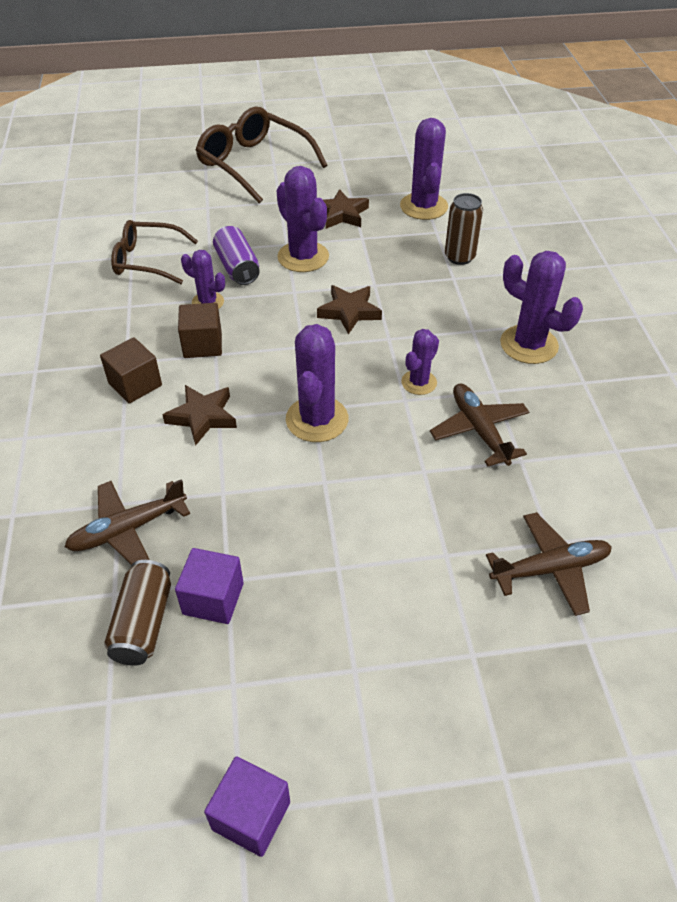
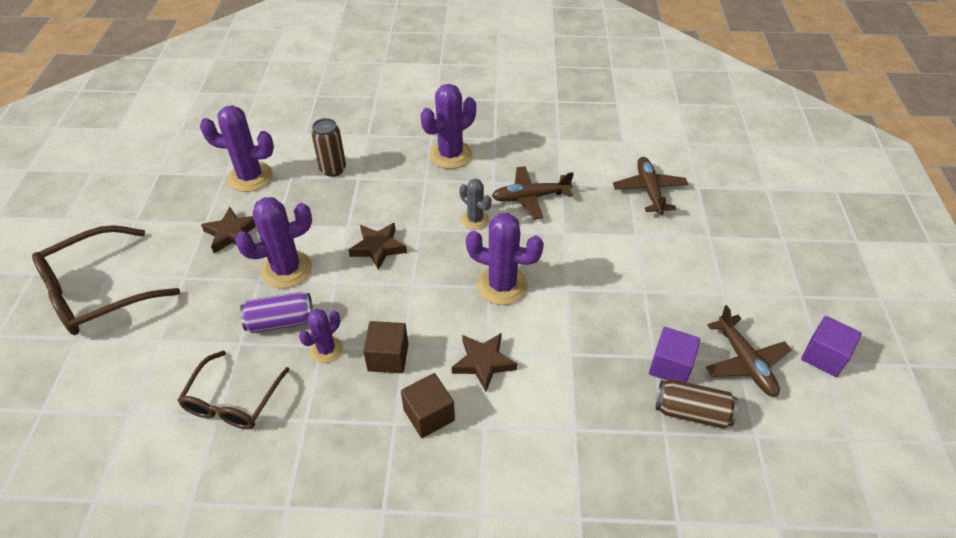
camera: 80 degrees left, 0 degrees up
brown plane [65,479,190,565] -> brown plane moved to [706,305,791,397]
purple cactus [401,329,439,395] -> grey cactus [459,179,492,230]

